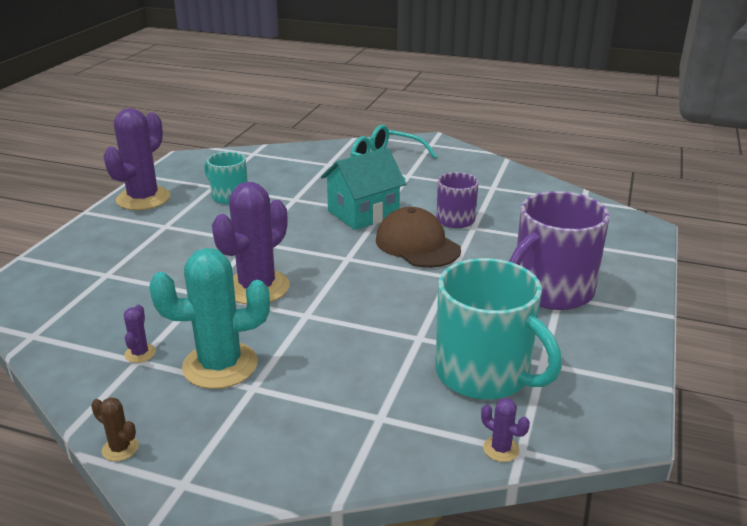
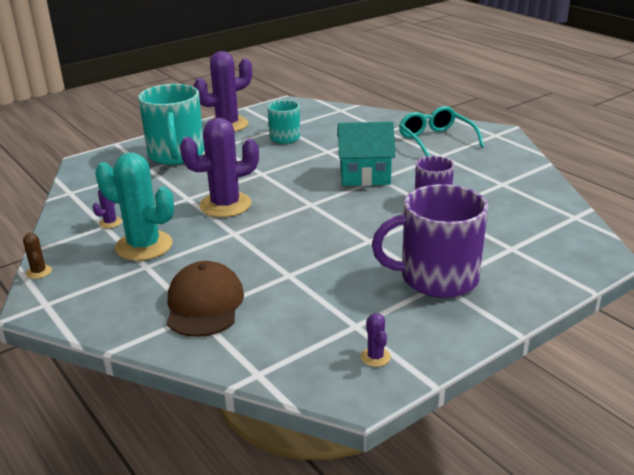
camera: 35 degrees right, 0 degrees up
brown cap [376,207,461,268] -> brown cap moved to [167,261,244,337]
turquoise mug [435,258,562,400] -> turquoise mug moved to [138,84,204,165]
purple cactus [481,398,530,462] -> purple cactus moved to [361,313,391,367]

